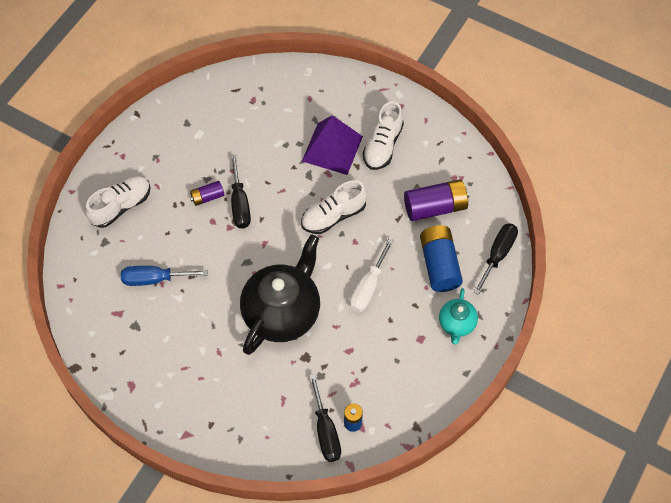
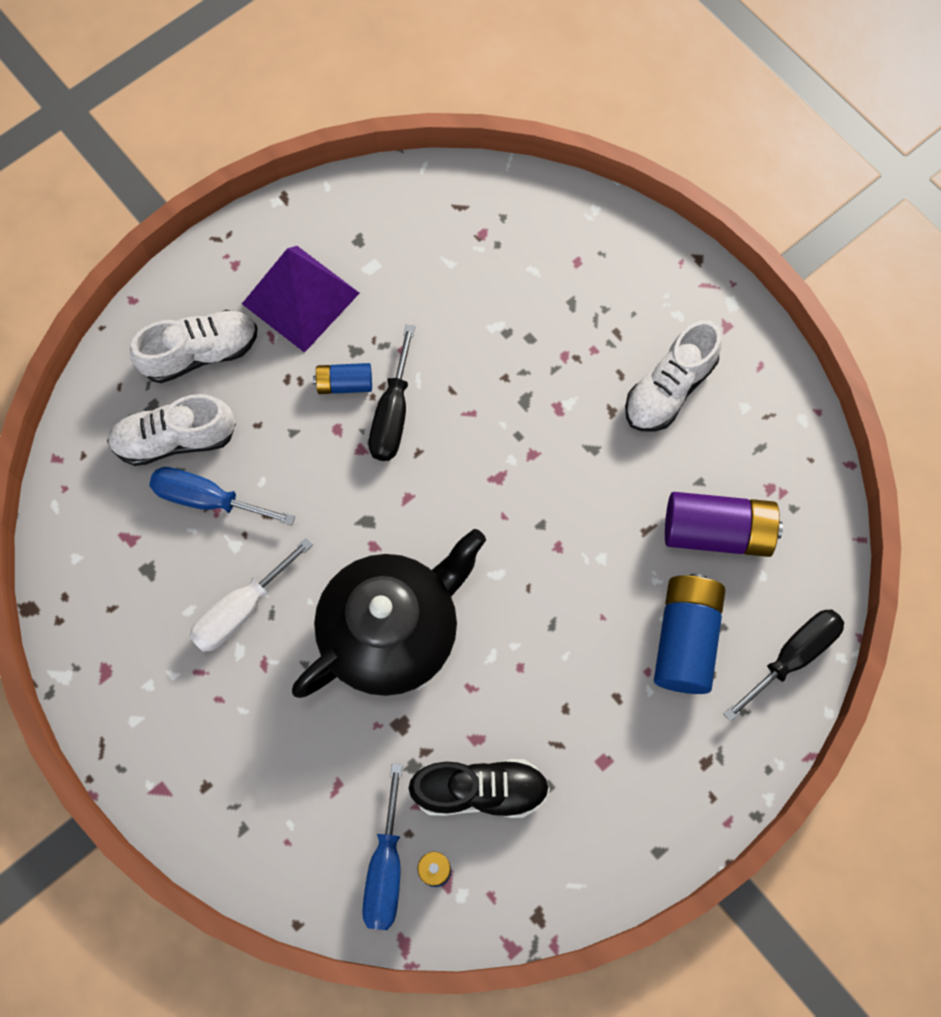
camera: 20 degrees right, 10 degrees up
purple battery [190,181,225,206] -> blue battery [313,363,372,394]
white shoe [301,180,367,234] -> white shoe moved to [107,394,236,466]
purple pyramid [302,115,363,175] -> purple pyramid moved to [242,246,359,353]
black screwdriver [309,374,341,462] -> blue screwdriver [362,763,403,930]
white screwdriver [350,239,394,312] -> white screwdriver moved to [189,537,313,652]
turquoise teapot [439,288,478,344] -> none
none -> black shoe [409,759,550,818]

